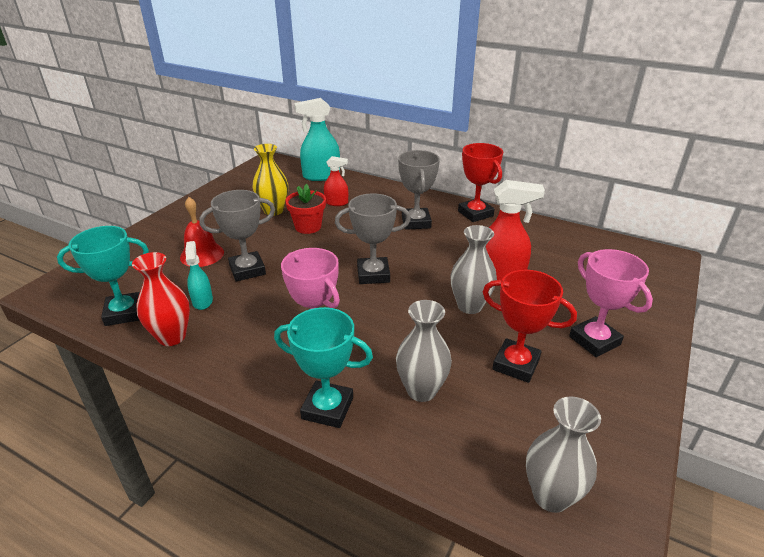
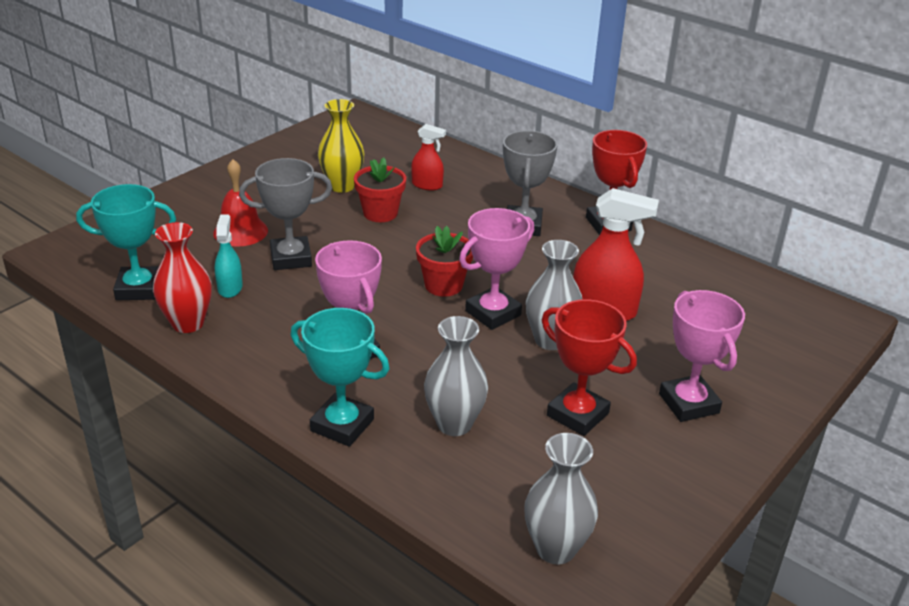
camera: 10 degrees right, 0 degrees up
turquoise spray bottle [294,98,340,181] -> none
grey trophy [335,193,411,284] -> red flower pot [416,226,473,297]
none -> pink trophy [459,208,534,330]

